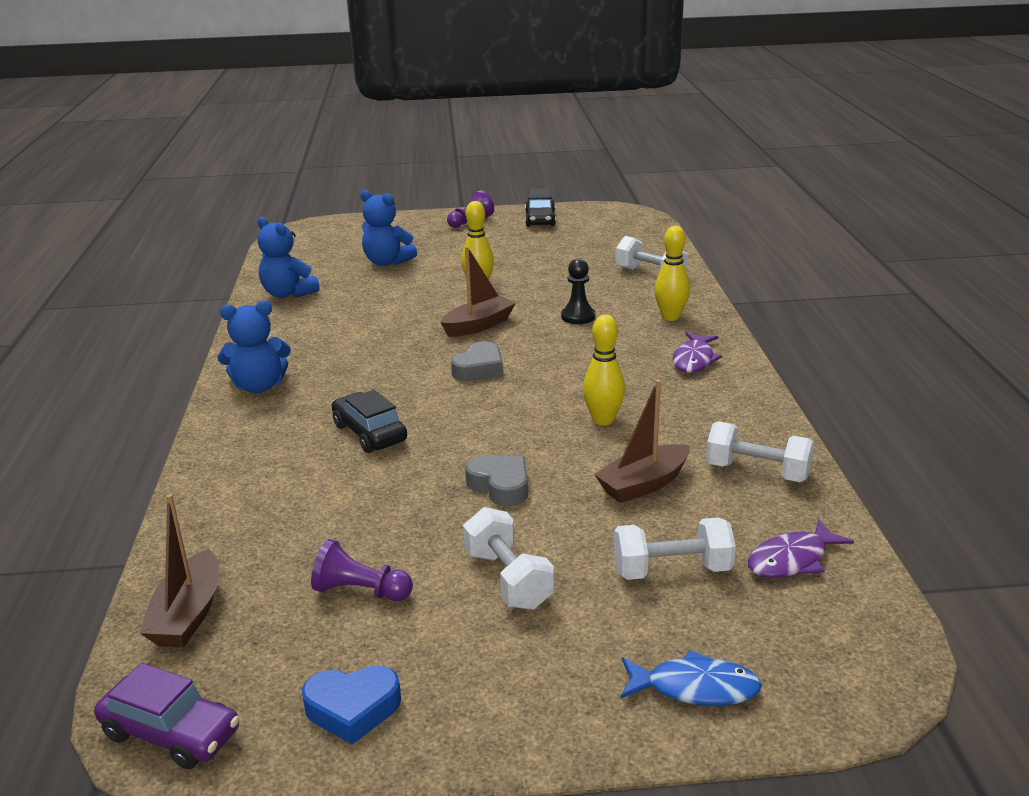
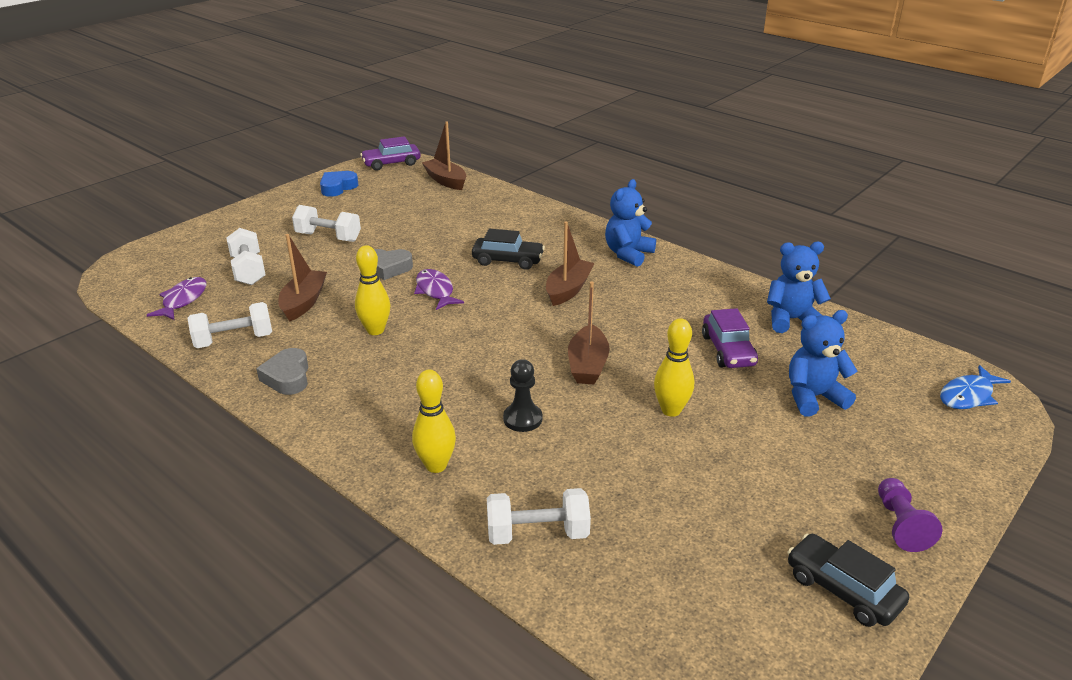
camera: 135 degrees right, 5 degrees up
purple pawn [311,539,413,601] -> none
grey heart [451,341,503,381] -> grey heart moved to [256,348,308,395]
white dumbbell [614,517,736,580] -> white dumbbell turned 60 degrees counterclockwise [226,228,266,285]
blue fish [620,650,762,706] -> blue fish moved to [940,365,1011,409]
purple fish [673,332,722,373] -> purple fish moved to [414,269,464,310]
none -> brown boat [546,222,595,306]
none -> purple car [702,308,758,368]

